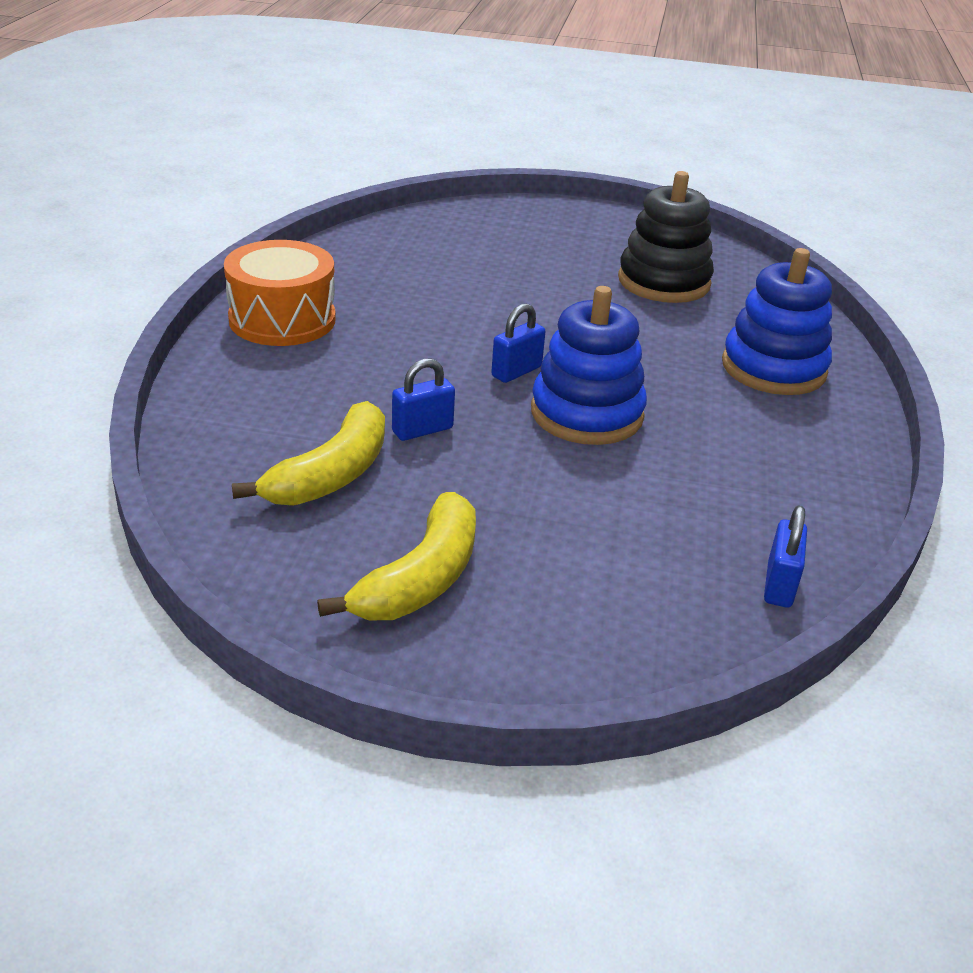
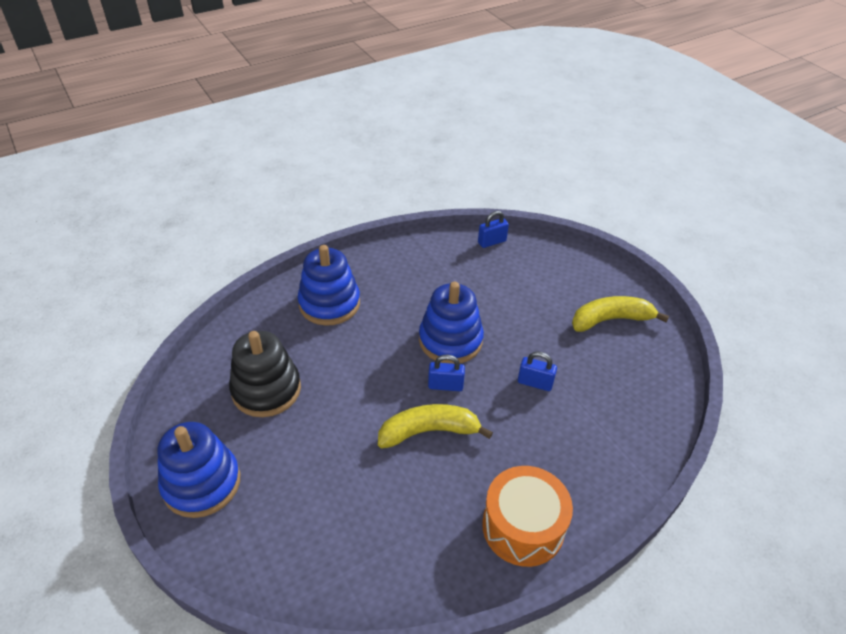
camera: 130 degrees left, 10 degrees up
yellow banana [232,401,385,506] -> yellow banana moved to [378,404,493,449]
none -> blue stacking toy [158,422,240,518]

